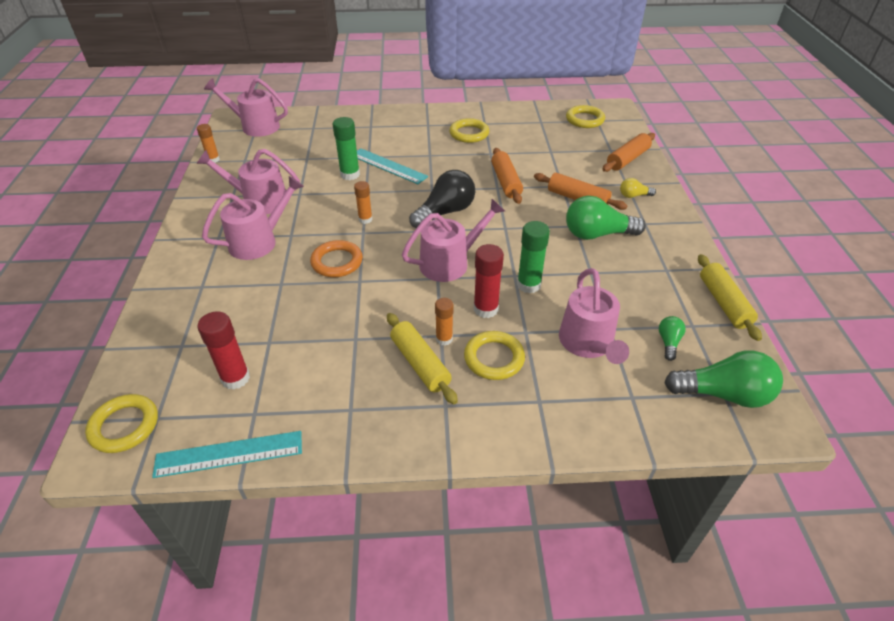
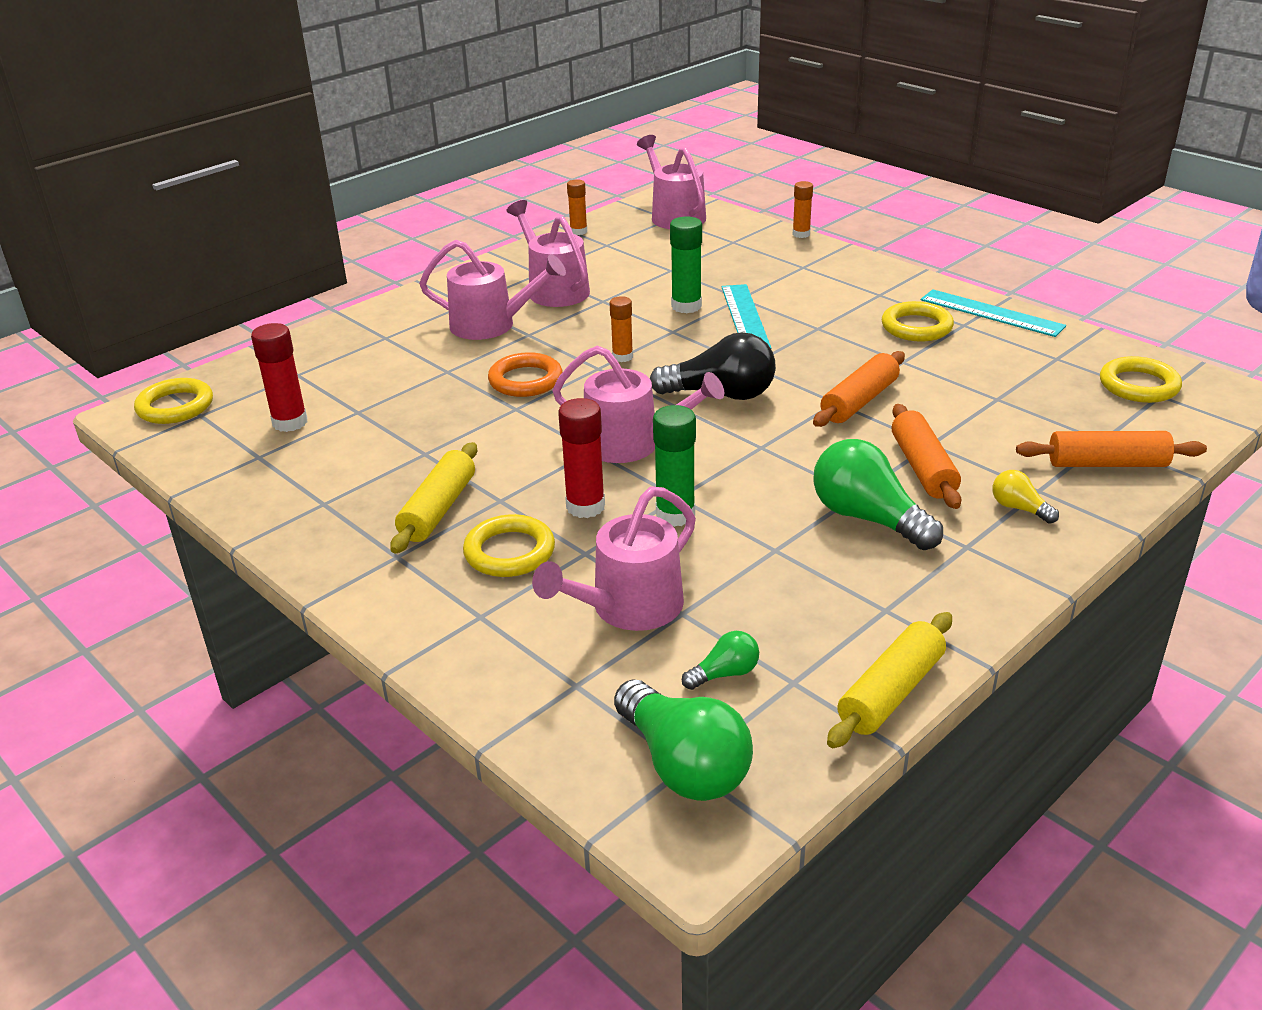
camera: 50 degrees right, 10 degrees down
turquoise ruler [152,431,302,478] -> turquoise ruler moved to [921,289,1066,337]
orange glue stick [435,298,454,346] -> orange glue stick moved to [793,181,813,238]

